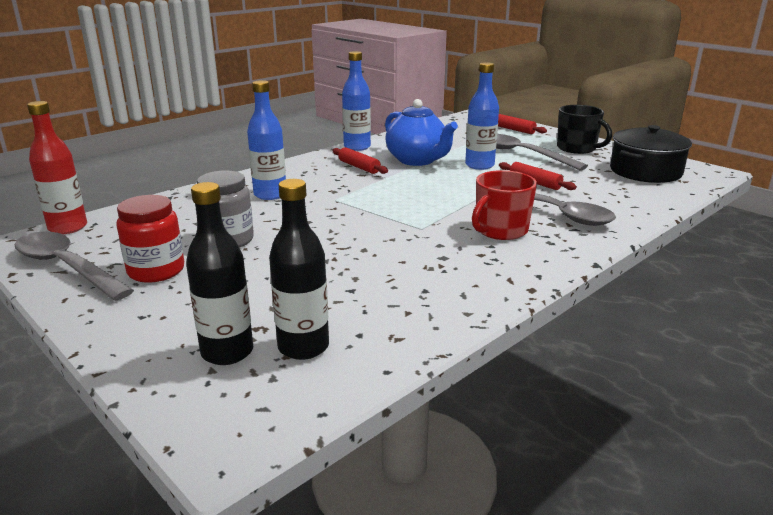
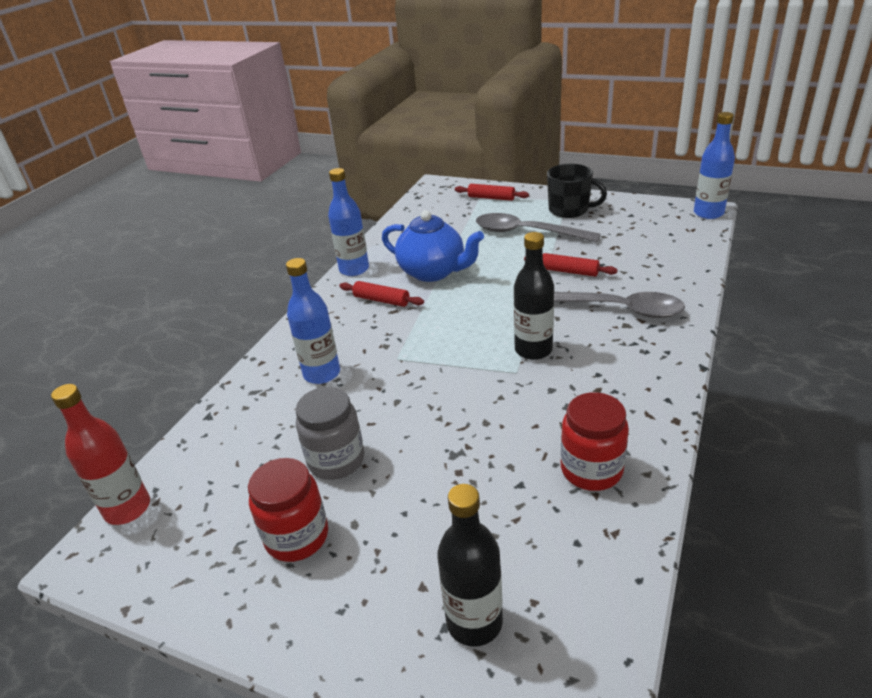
camera: 20 degrees left, 10 degrees up
grey spoon [15,232,134,301] -> none
black bottle [269,179,329,360] -> black bottle moved to [514,232,554,360]
blue bottle [465,62,499,170] -> blue bottle moved to [694,112,735,219]
red mug [472,170,537,240] -> none
black pot [610,125,692,183] -> none
none -> red jar [561,392,629,491]

